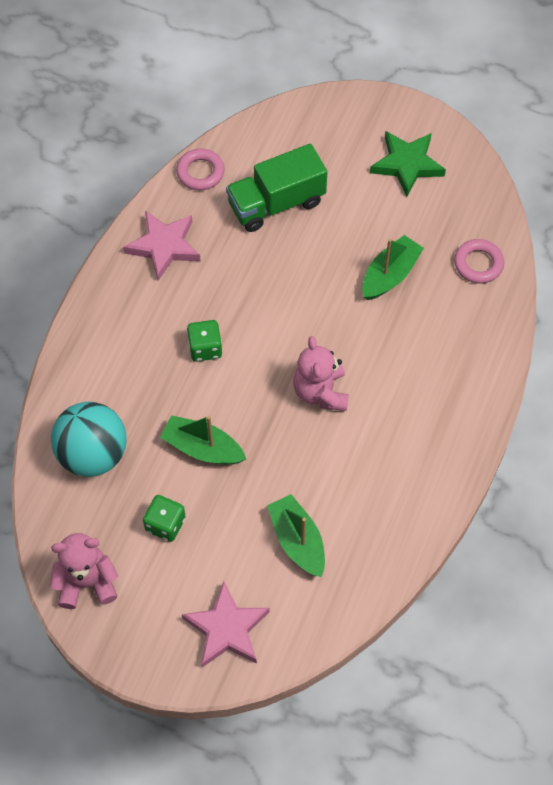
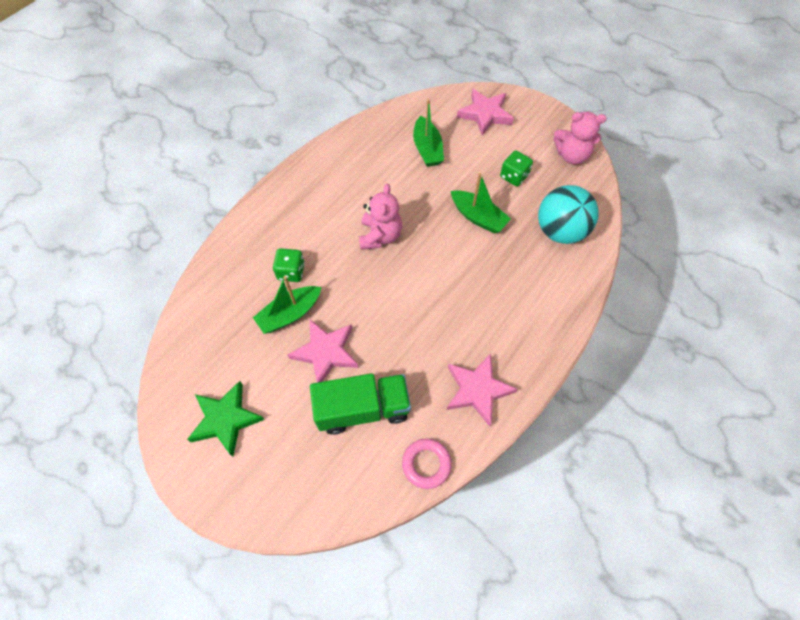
camera: 165 degrees left, 0 degrees up
green dice [187,320,222,362] -> green dice moved to [273,248,305,282]
pink ring [454,239,504,283] -> none
none -> pink star [288,320,358,383]

